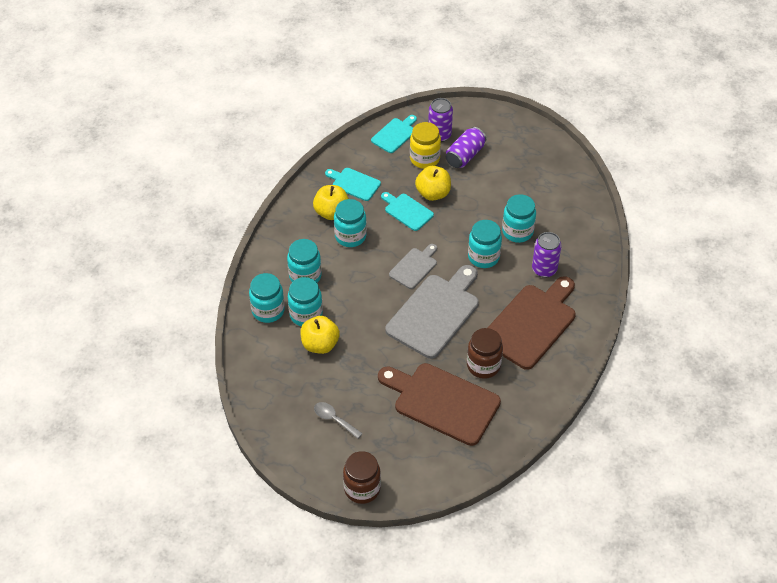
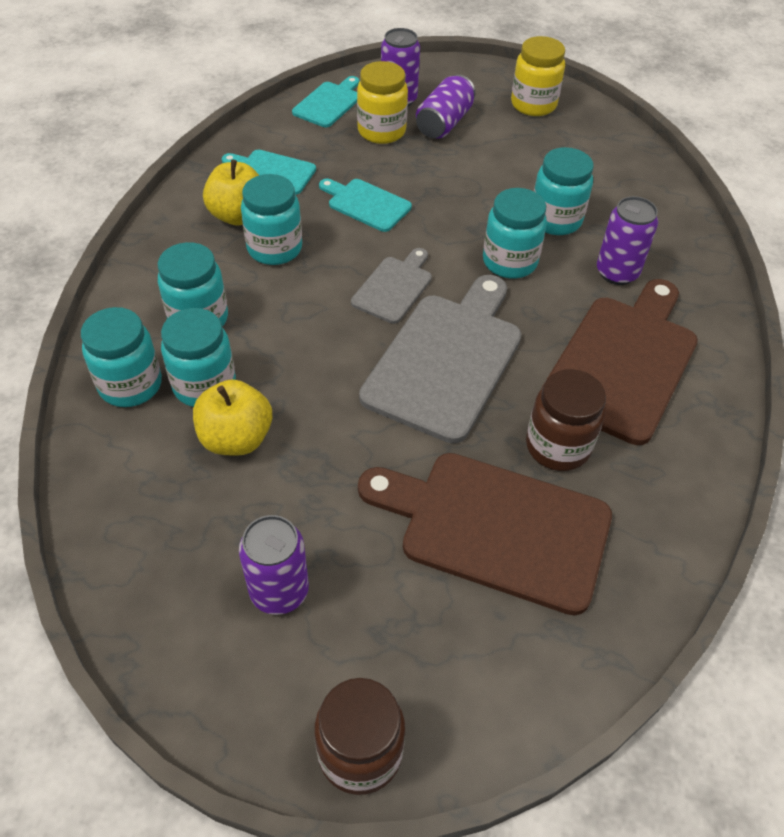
camera: 10 degrees left, 0 degrees up
grey spoon [314,402,363,439] -> purple can [239,515,309,615]
yellow apple [415,166,451,201] -> none
none -> yellow jar [511,36,565,116]

